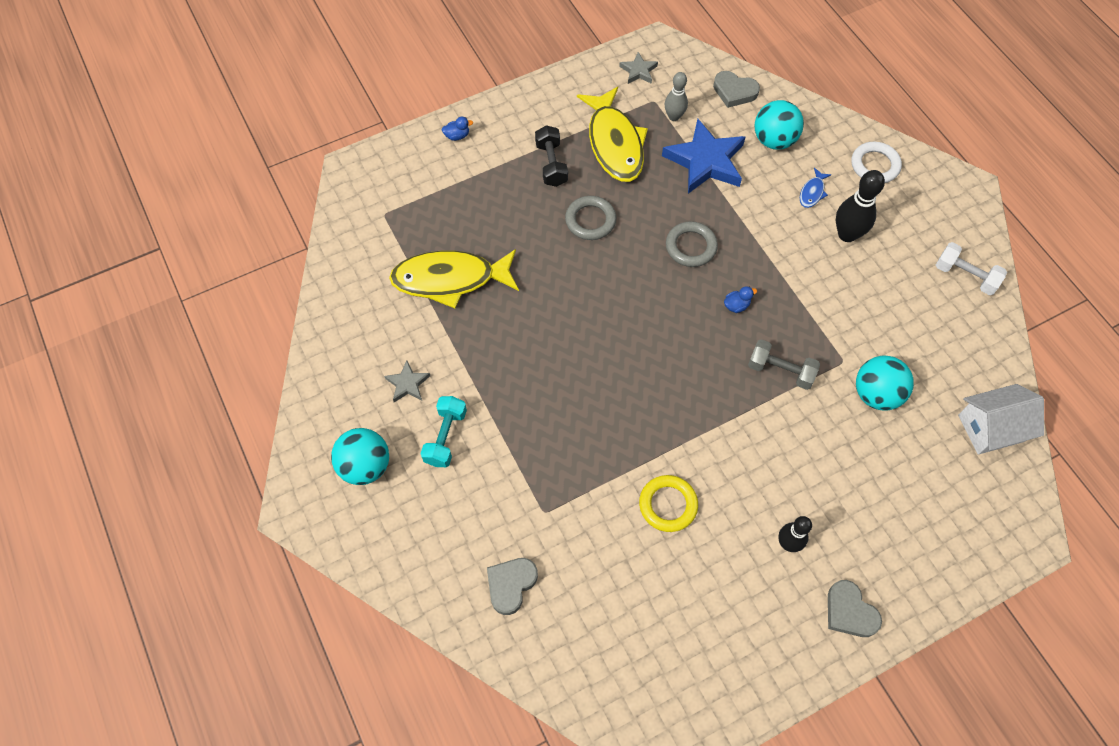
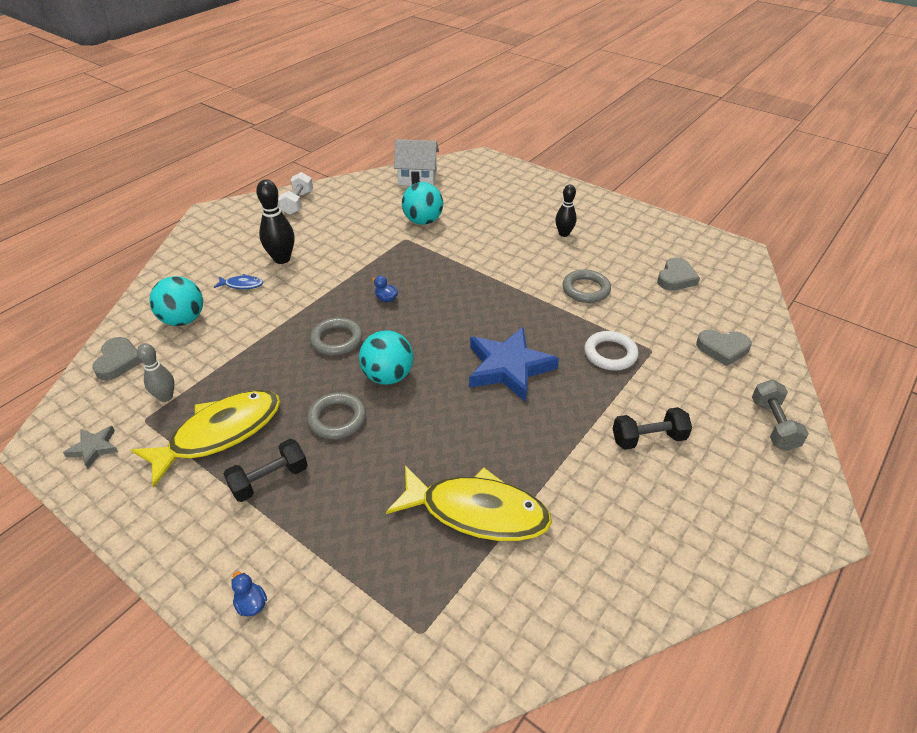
camera: 115 degrees left, 20 degrees down
turquoise ball [331,428,389,485] -> turquoise ball moved to [359,330,414,385]
grey star [384,360,430,402] -> none
yellow fish [389,249,519,308] -> yellow fish turned 45 degrees counterclockwise [386,465,552,541]
turquoise dumbbell [420,396,467,467] -> black dumbbell [613,407,692,450]
yellow ring [639,475,698,532] -> grey ring [562,270,611,303]
blue star [662,119,745,194] -> blue star moved to [469,327,559,402]
grey dumbbell [748,339,820,390] -> grey dumbbell moved to [752,380,809,451]
grey heart [828,580,882,637] -> grey heart moved to [657,258,700,290]
white ring [852,142,902,183] -> white ring moved to [584,331,639,370]
white house [958,384,1044,455] -> white house turned 45 degrees counterclockwise [394,139,439,186]

